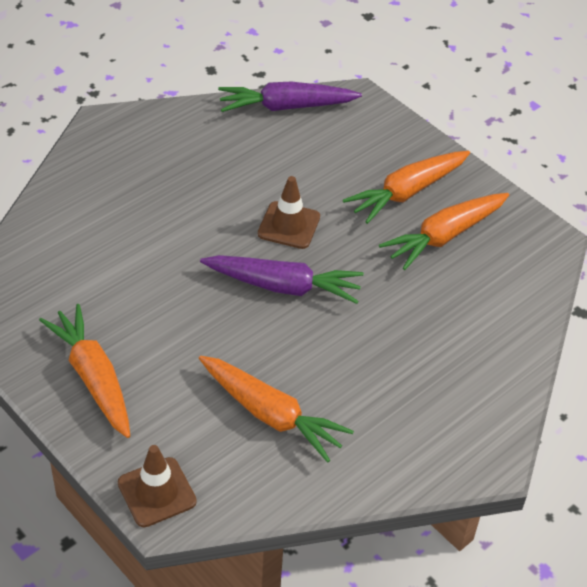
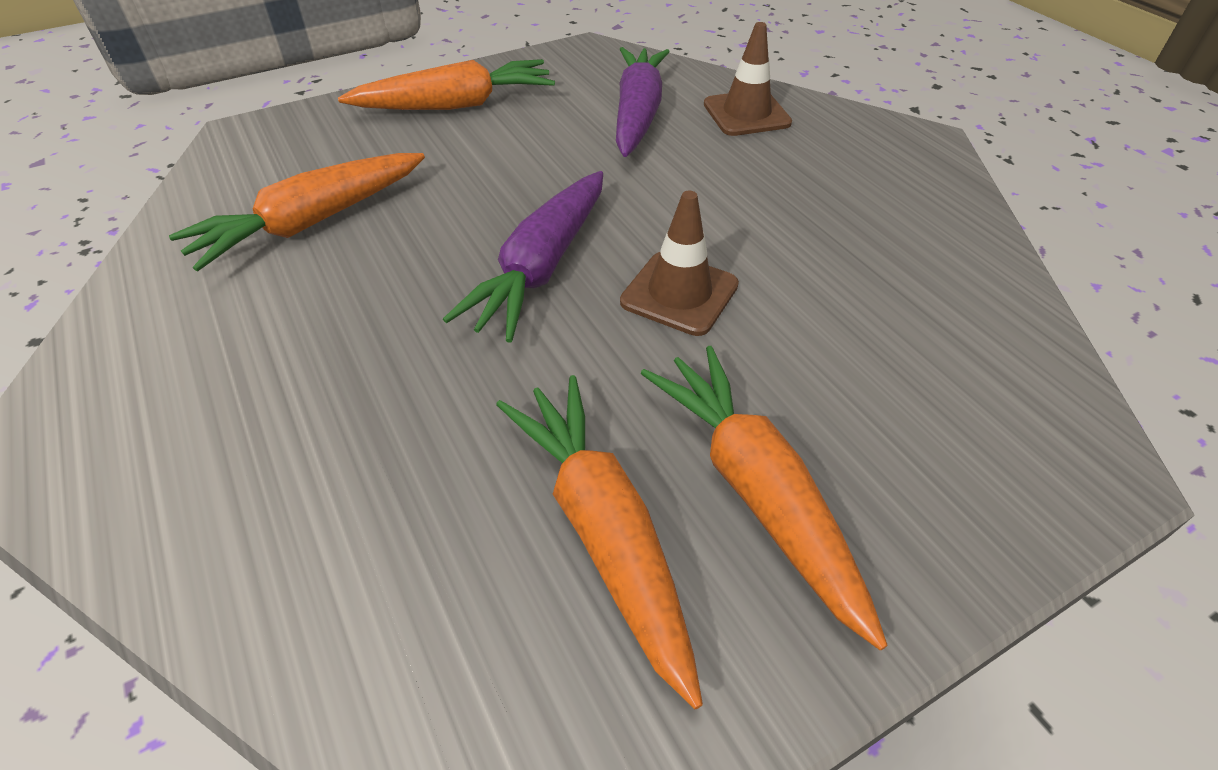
camera: 105 degrees right, 0 degrees up
brown traffic cone [118,445,197,527] -> brown traffic cone moved to [704,22,792,136]
purple carrot [218,82,362,112] -> purple carrot moved to [616,47,670,157]

